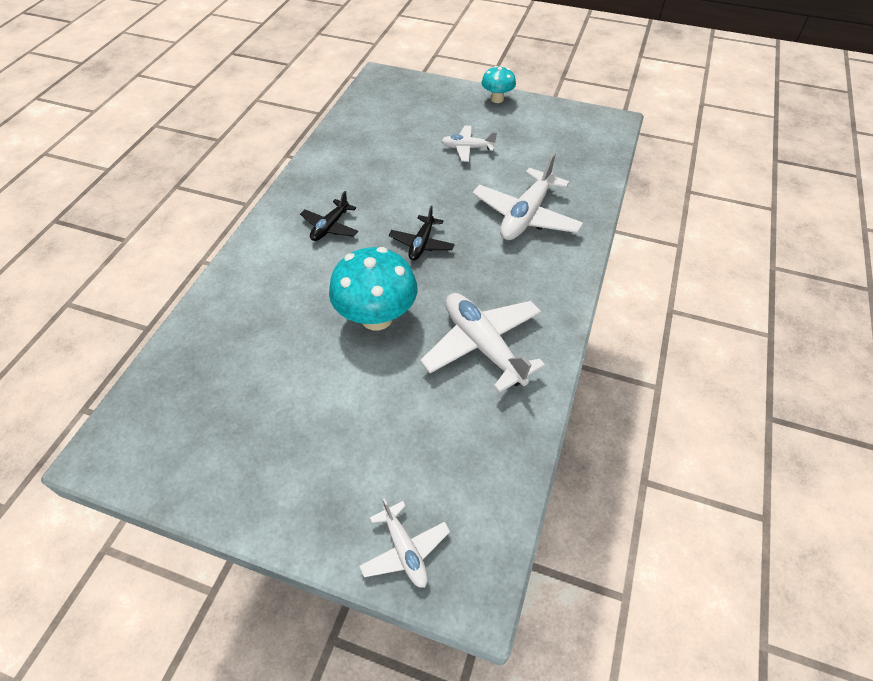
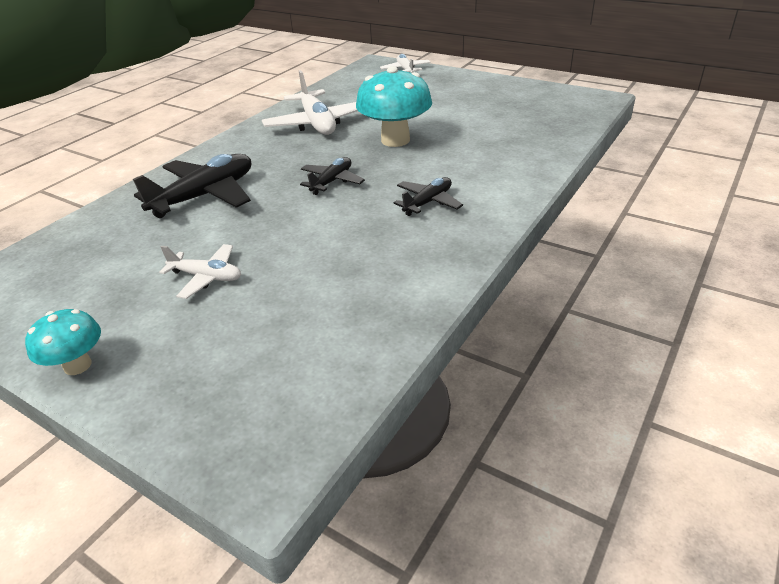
camera: 165 degrees left, 15 degrees down
white plane [472,153,583,240] -> black plane [133,154,251,218]

